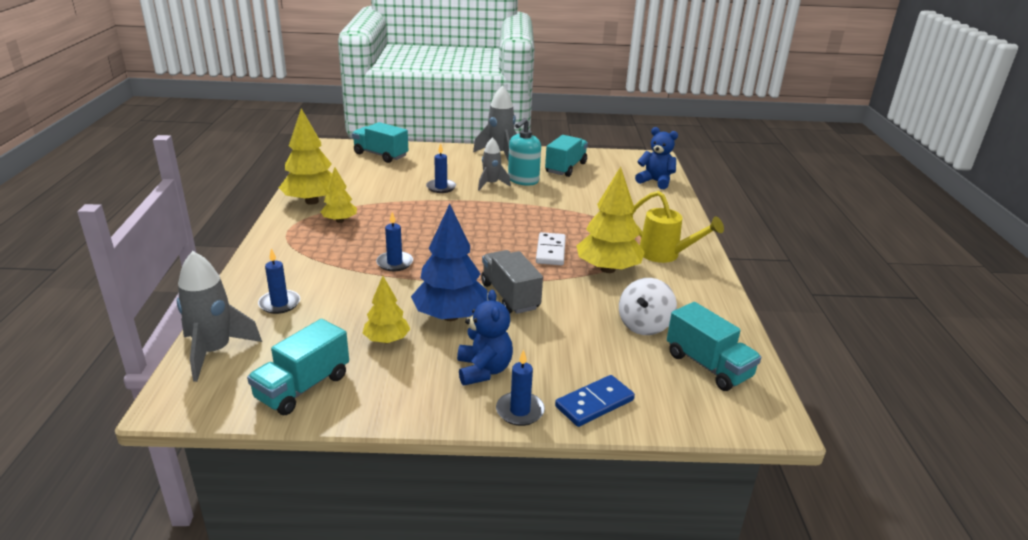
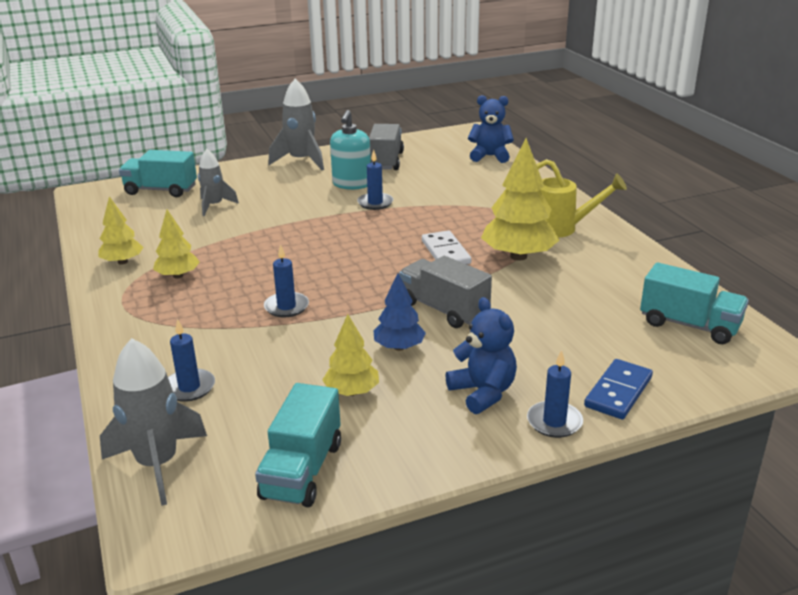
camera: 20 degrees left, 0 degrees up
yellow tree [279,108,332,205] -> yellow tree [98,196,143,265], size x0.58
blue tree [411,204,488,321] -> blue tree [374,273,426,351], size x0.58
blue candle [426,143,456,193] -> blue candle moved to [357,150,393,210]
grey rocket [478,137,511,191] -> grey rocket moved to [198,149,239,216]
turquoise truck [545,135,588,177] -> grey truck [369,124,404,170]
white spinning top [619,278,677,335] -> none

